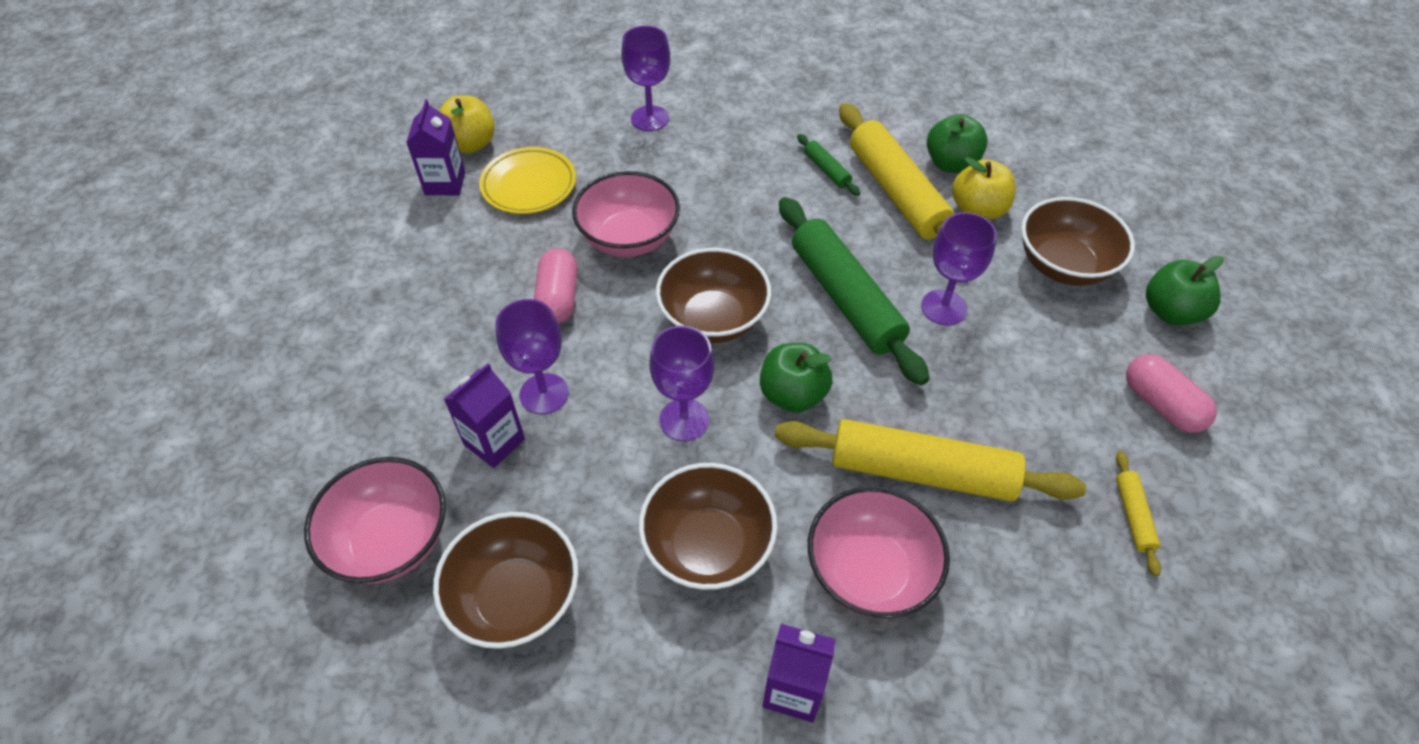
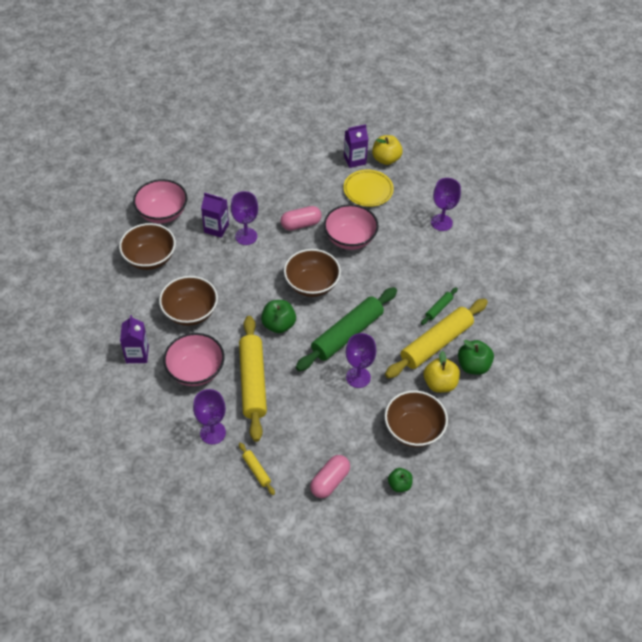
camera: 70 degrees right, 0 degrees up
purple goblet [649,326,714,441] -> purple goblet moved to [193,389,226,444]
yellow rolling pin [1116,451,1161,576] -> yellow rolling pin turned 75 degrees clockwise [239,442,275,495]
green apple [1146,256,1224,325] -> green apple [388,468,413,492], size x0.64

